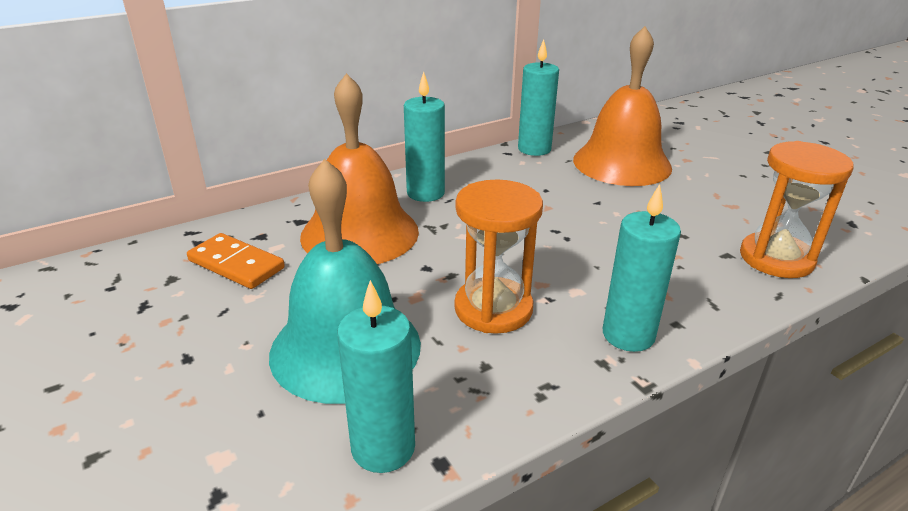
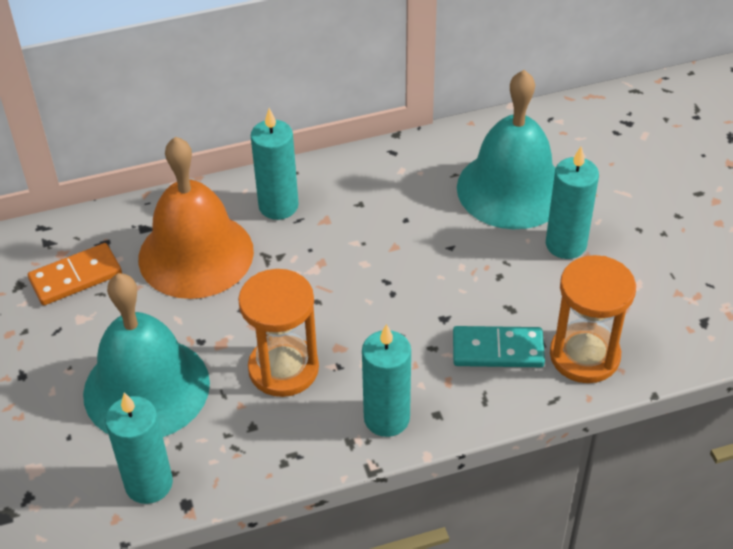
camera: 15 degrees right, 15 degrees up
orange domino [187,233,285,289] -> orange domino turned 75 degrees counterclockwise [28,243,122,305]
turquoise candle [518,39,559,156] -> turquoise candle moved to [546,147,599,259]
orange bell [573,26,672,186] -> turquoise bell [457,70,556,229]
none -> turquoise domino [453,326,545,367]

